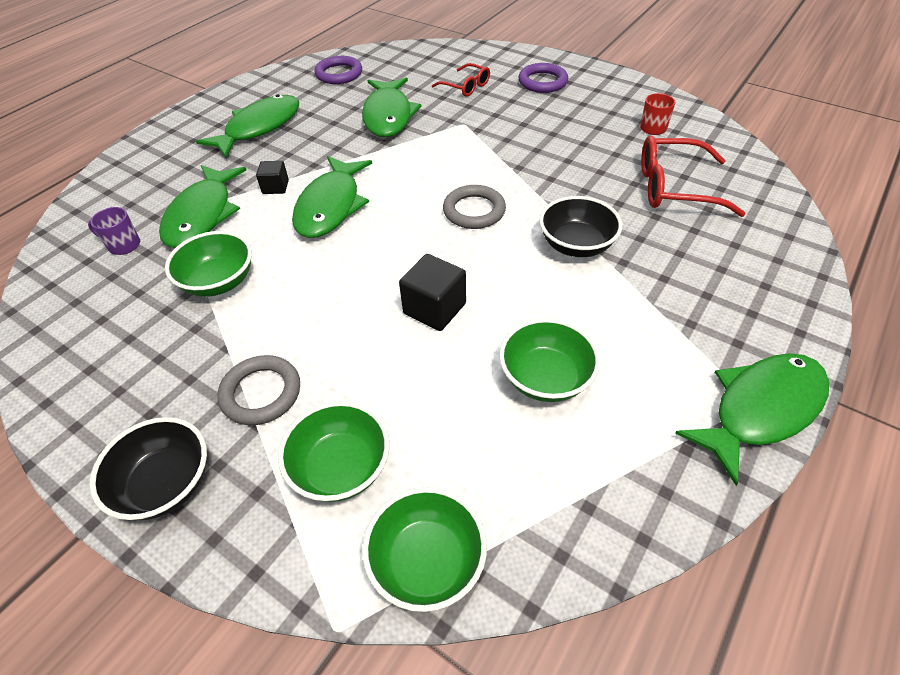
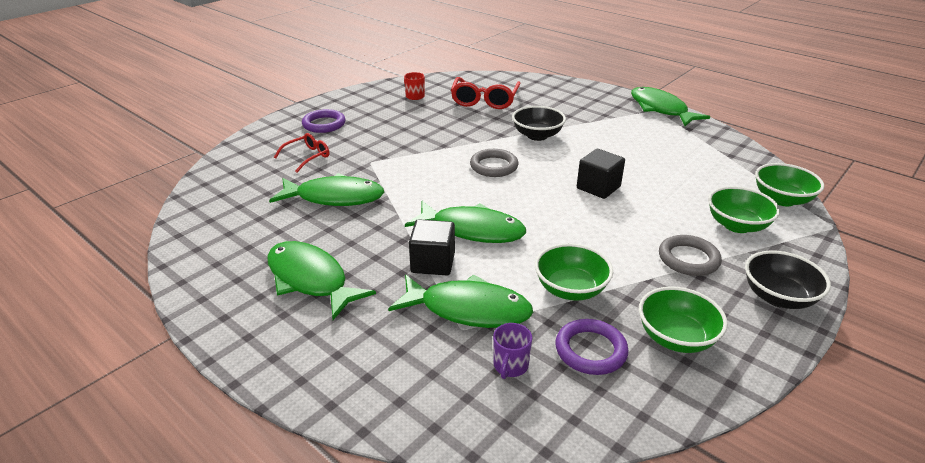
camera: 85 degrees left, 15 degrees down
black cube [256,161,289,194] -> black cube [409,219,455,275], size x1.65
purple ring [314,56,362,84] -> purple ring moved to [555,319,629,375]
green bowl [499,318,600,402] -> green bowl moved to [639,287,728,353]

